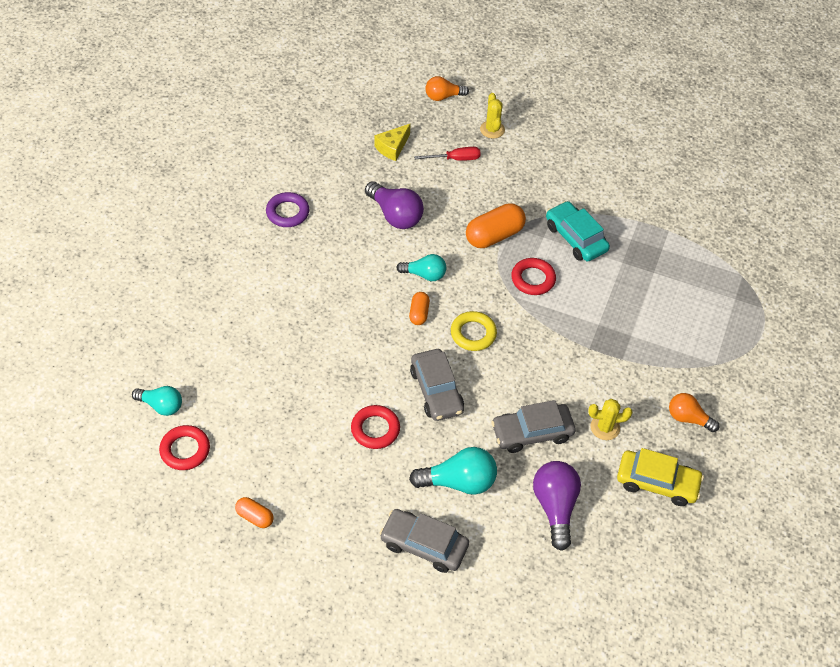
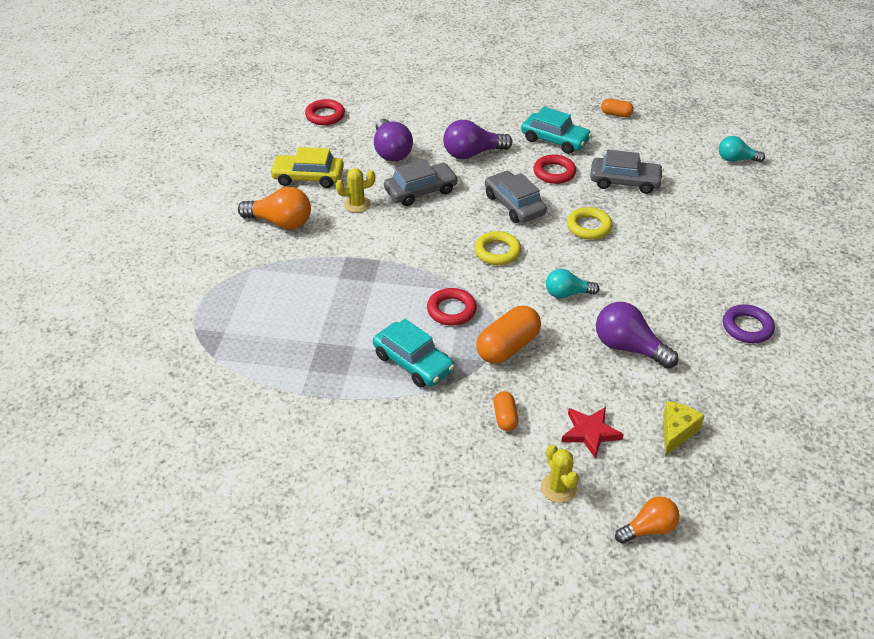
camera: 170 degrees right, 10 degrees down
red ring [159,425,210,470] -> red ring moved to [305,99,345,125]
grey car [380,509,469,573] -> grey car moved to [590,150,664,194]
orange capsule [409,292,430,325] -> orange capsule moved to [493,391,519,431]
turquoise light bulb [409,447,497,495] -> purple light bulb [443,120,512,159]
red screwdriver [414,147,481,161] -> red star [561,407,624,459]
orange light bulb [669,393,719,432] -> orange light bulb [238,187,311,230], size x1.54
none -> turquoise car [521,107,592,154]
none -> yellow ring [567,207,612,240]

